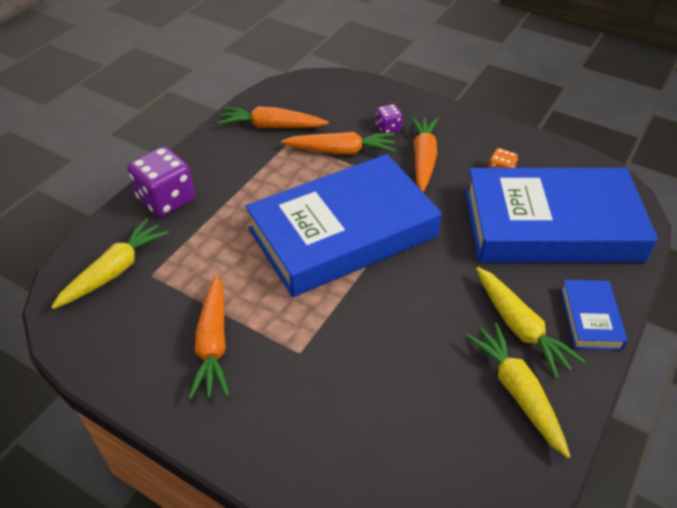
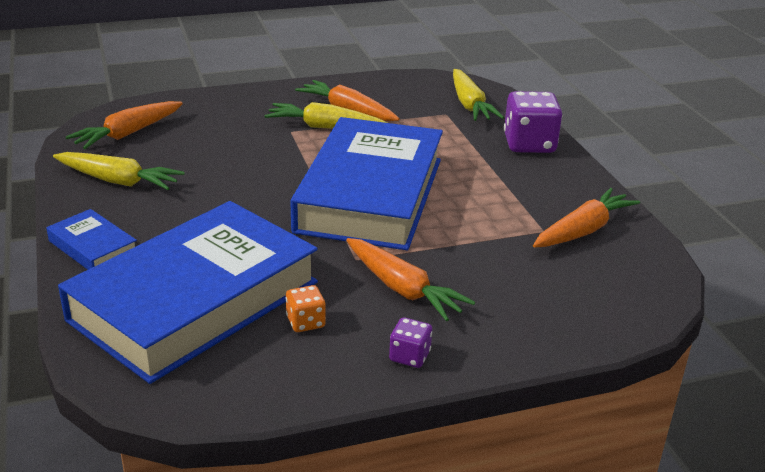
camera: 130 degrees right, 15 degrees down
orange carrot [281,132,396,155] -> orange carrot moved to [66,101,183,149]
purple dice [376,104,403,133] -> purple dice moved to [389,318,432,368]
yellow carrot [476,267,585,379] -> yellow carrot moved to [265,102,387,129]

